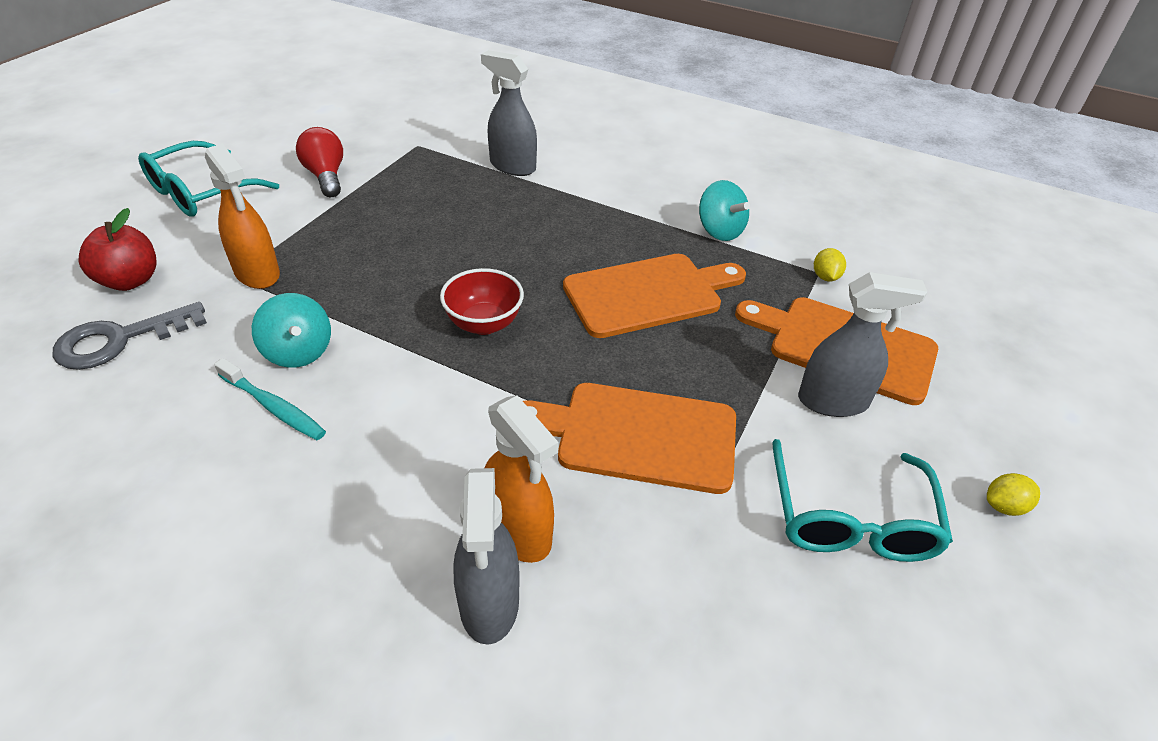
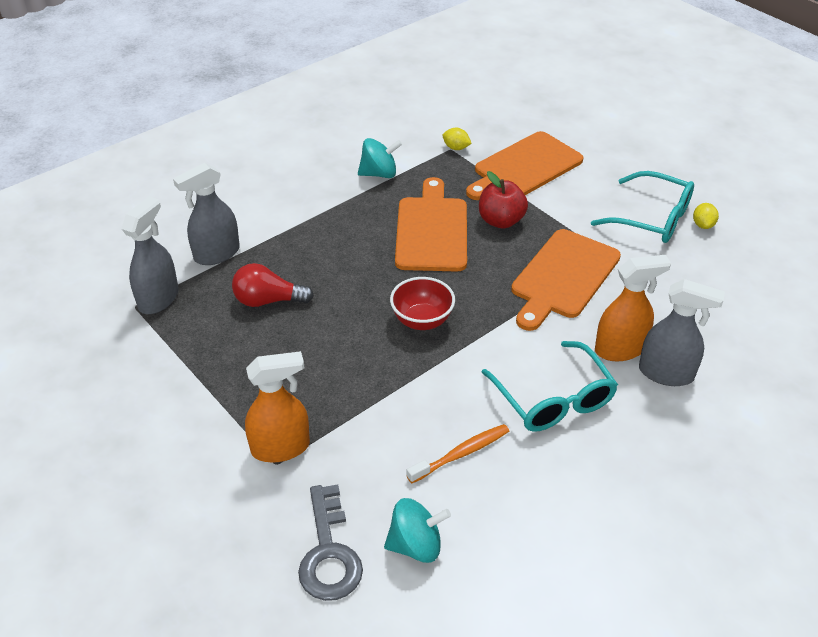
camera: 65 degrees left, 0 degrees up
red apple [79,208,157,291] -> red apple moved to [479,171,528,229]
turquoise glasses [138,141,279,217] -> turquoise glasses moved to [481,341,618,432]
turquoise toothbrush [214,358,326,440] -> orange toothbrush [407,424,509,483]
turquoise spinning top [252,293,331,368] -> turquoise spinning top moved to [384,498,451,563]
red light bulb [296,127,343,197] -> red light bulb moved to [232,263,314,307]
grey spray bottle [798,272,928,417] -> grey spray bottle moved to [122,197,179,314]
yellow lemon [987,473,1040,516] -> yellow lemon moved to [693,203,719,229]

